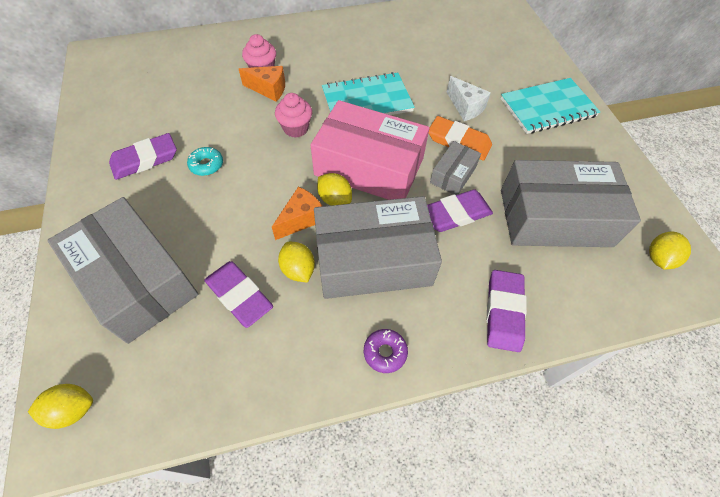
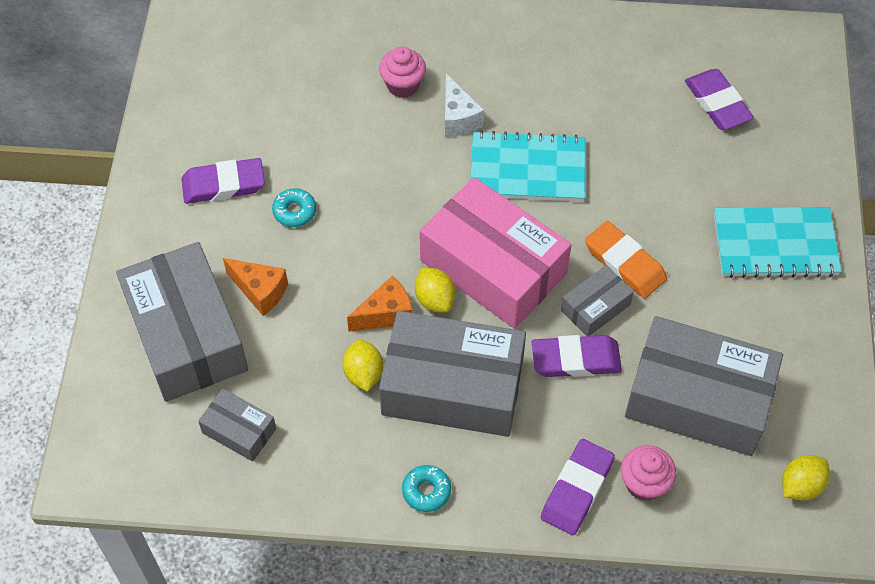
camera: 20 degrees right, 0 degrees up
yellow lemon [28,384,93,429] -> none
purple eraser [204,261,273,328] -> purple eraser moved to [685,69,754,130]
orange cheese [239,66,285,101] -> orange cheese moved to [223,258,288,316]
pink cupcake [275,93,312,138] -> pink cupcake moved to [621,445,676,501]
purple donut [364,329,408,373] -> turquoise donut [402,465,451,512]
white cheese [447,76,491,121] -> white cheese moved to [445,73,484,137]
none -> grey box [198,388,276,462]

